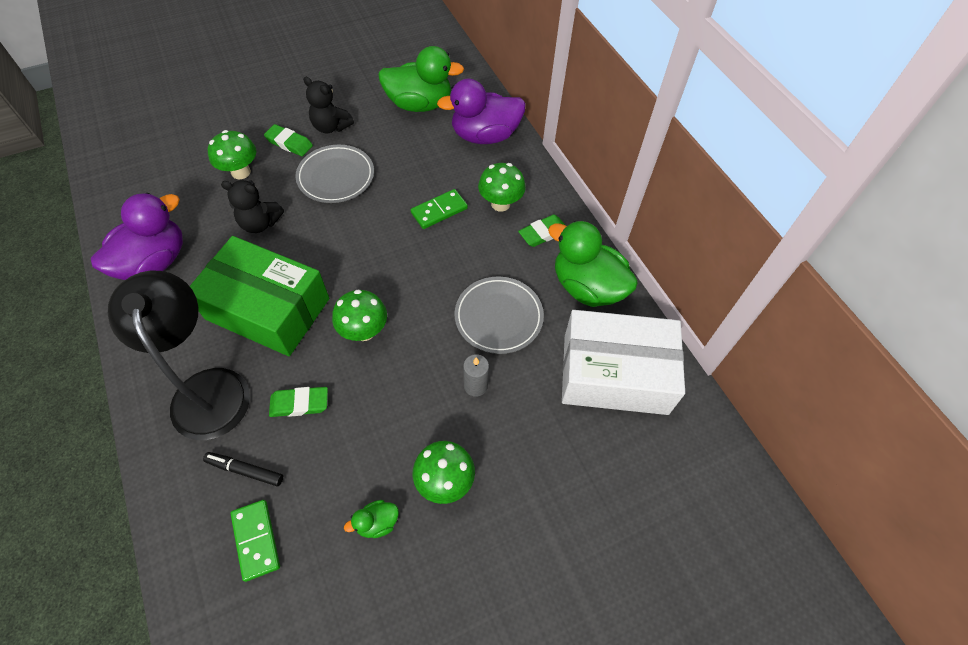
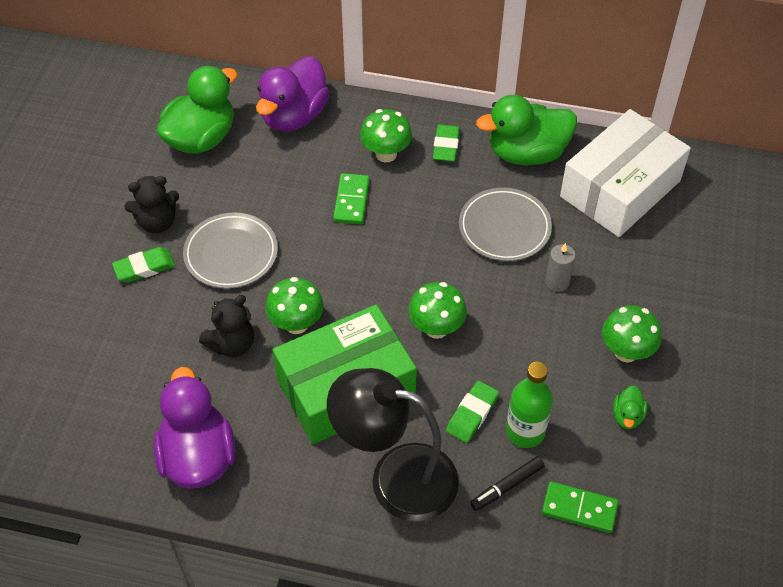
camera: 50 degrees left, 5 degrees down
green mushroom [208,130,256,179] -> green mushroom moved to [265,277,324,334]
none -> green bottle [506,362,553,448]

